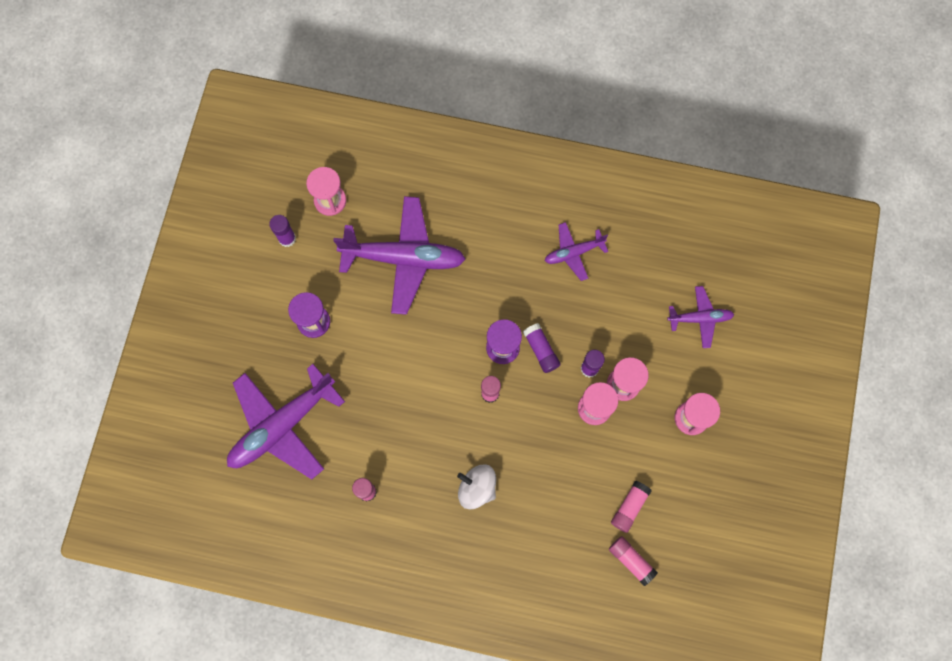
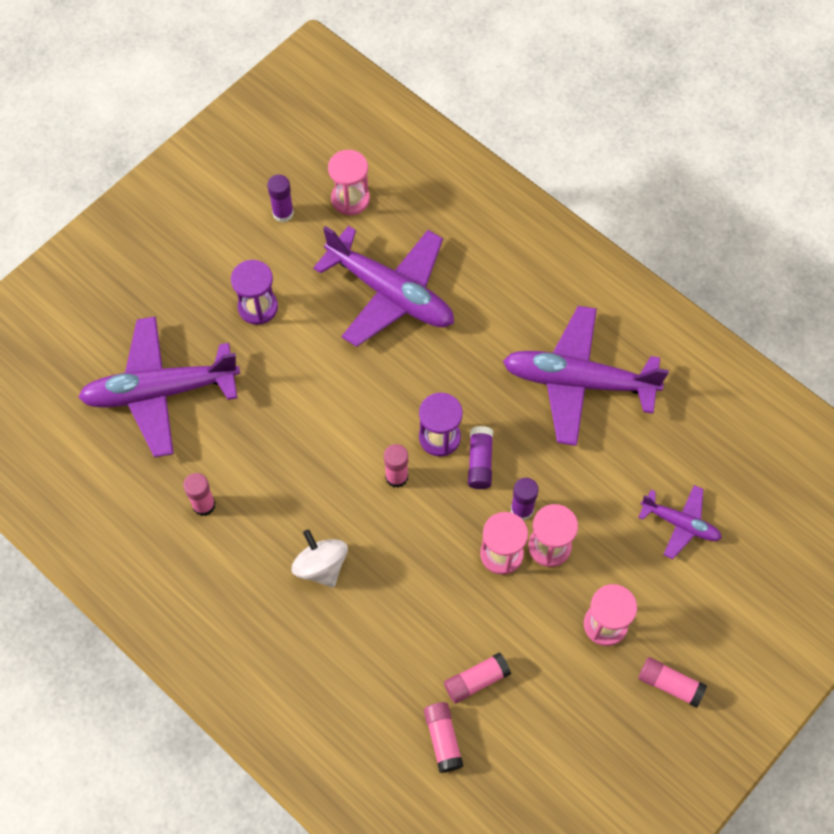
camera: 30 degrees right, 10 degrees down
purple plane [545,222,608,281] -> purple plane [503,306,669,446], size x1.94
none -> pink glue stick [638,657,707,708]

